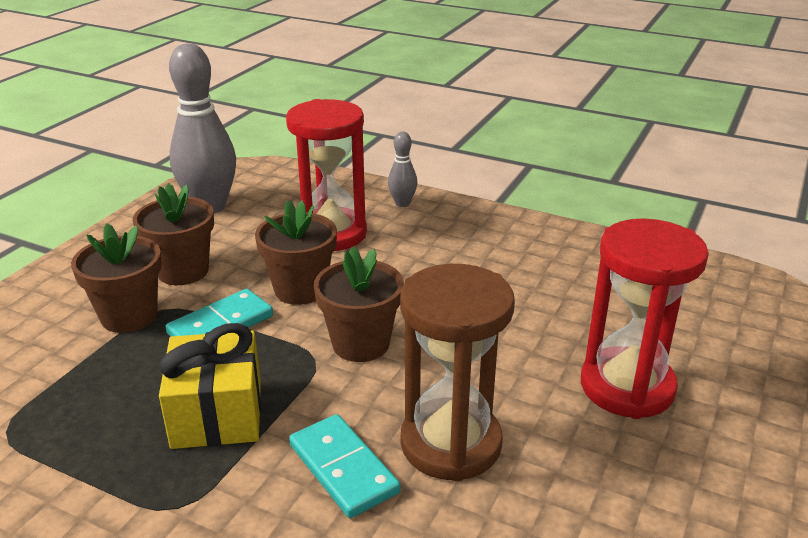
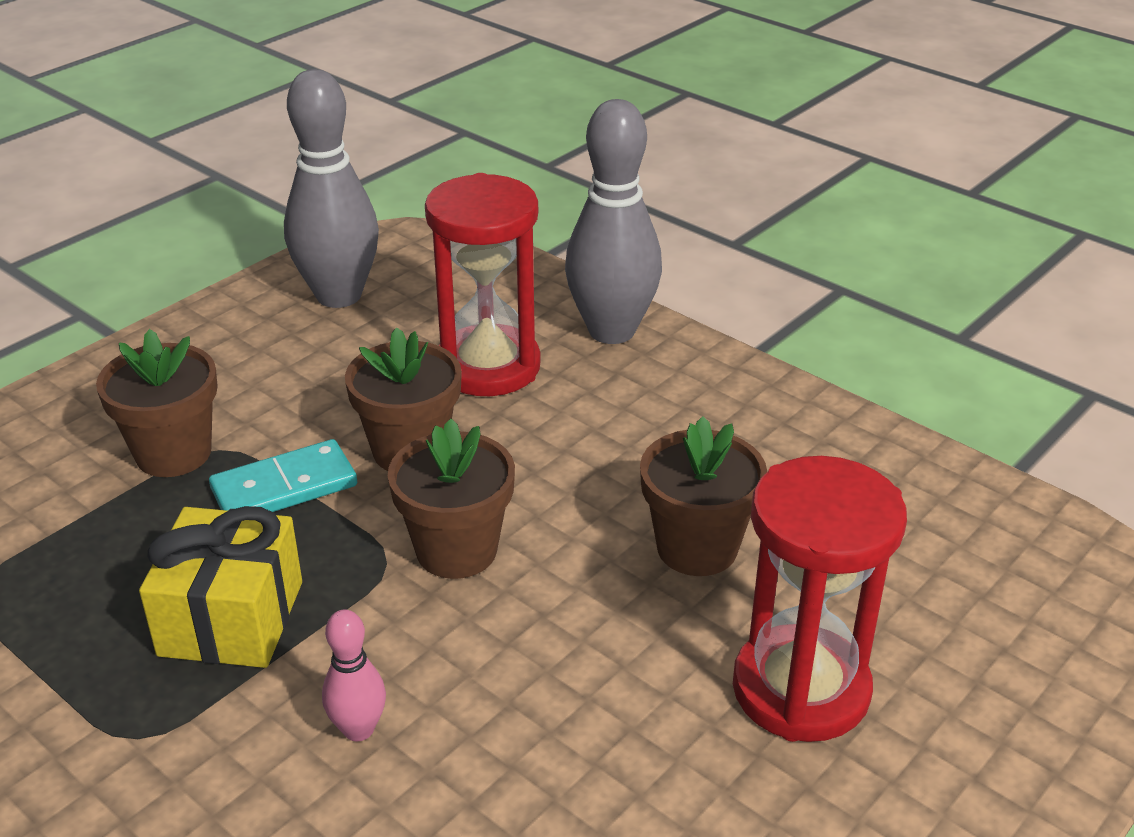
camera: 15 degrees right, 5 degrees up
brown flower pot [133,183,214,285] -> brown flower pot moved to [640,416,767,576]
turquoise domino [289,414,400,518] -> pink bowling pin [322,609,386,741]
grey bowling pin [388,132,417,207] -> grey bowling pin [565,99,662,344], size x2.13
brown hourglass [400,264,515,482] -> none

